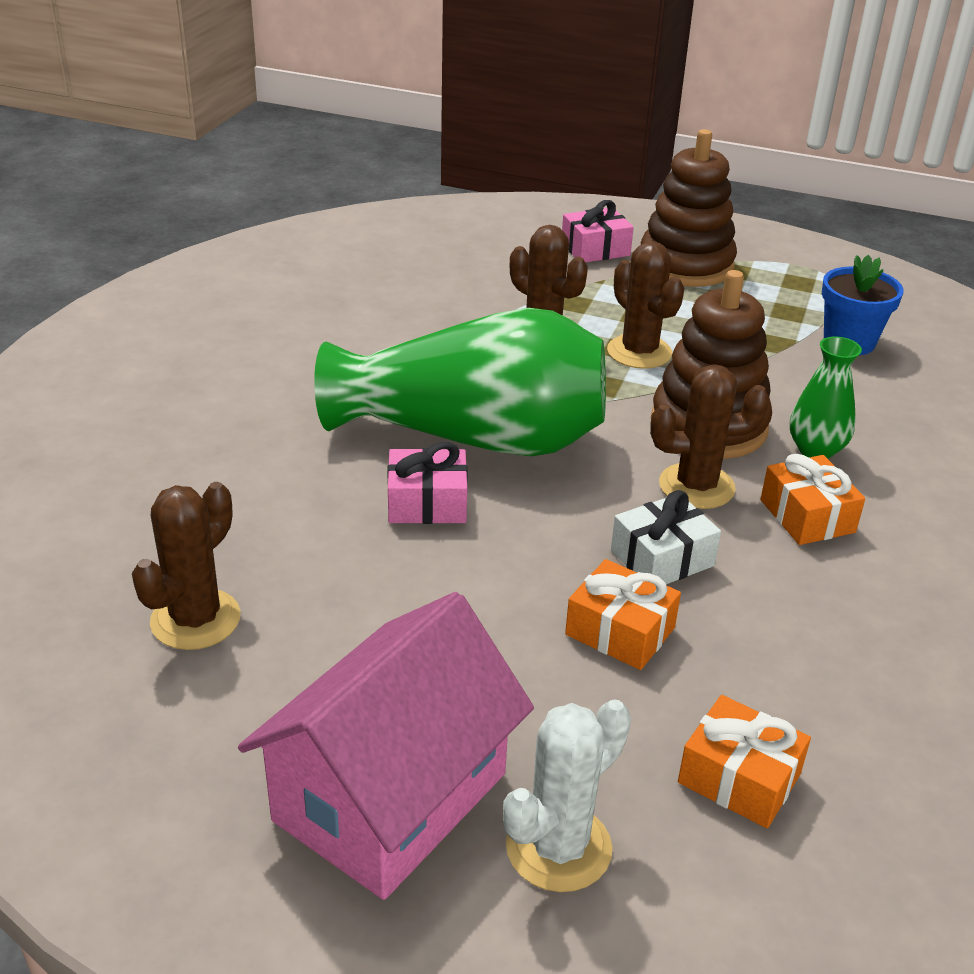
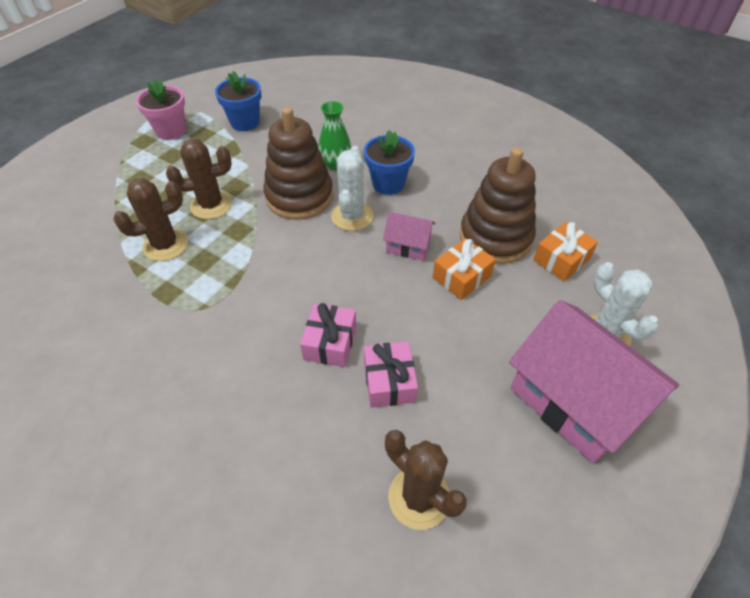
camera: 75 degrees left, 15 degrees up
green vase [314,308,606,457] -> none
pink gift [562,200,634,262] -> pink gift moved to [364,341,418,408]
white gift [611,490,721,584] -> pink house [383,212,435,261]
brown stacking toy [641,129,737,287] -> brown stacking toy moved to [460,148,536,264]
brown cactus [650,364,770,509] -> white cactus [331,146,374,231]
orange gift [760,454,865,545] -> blue flower pot [364,130,415,195]
none -> pink flower pot [136,79,186,140]

